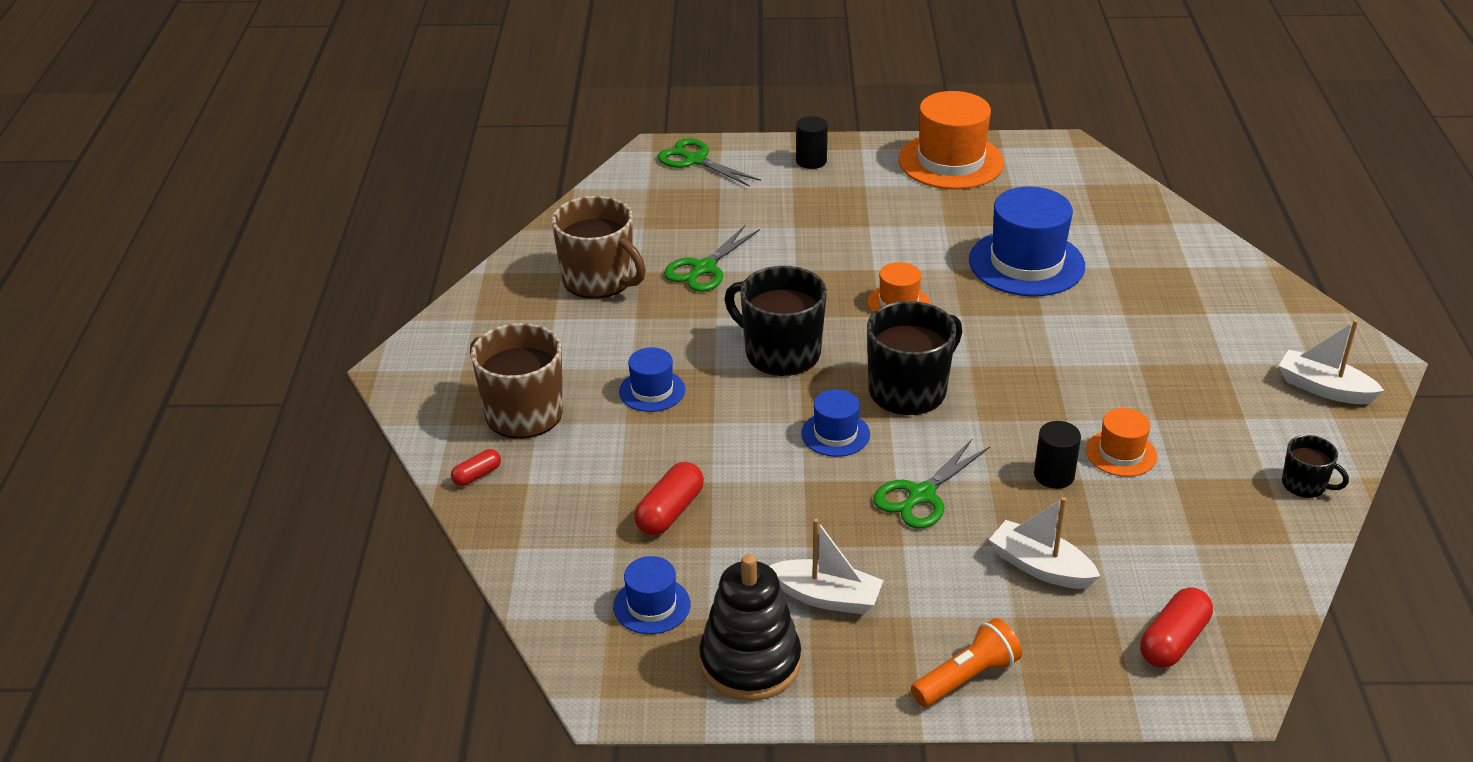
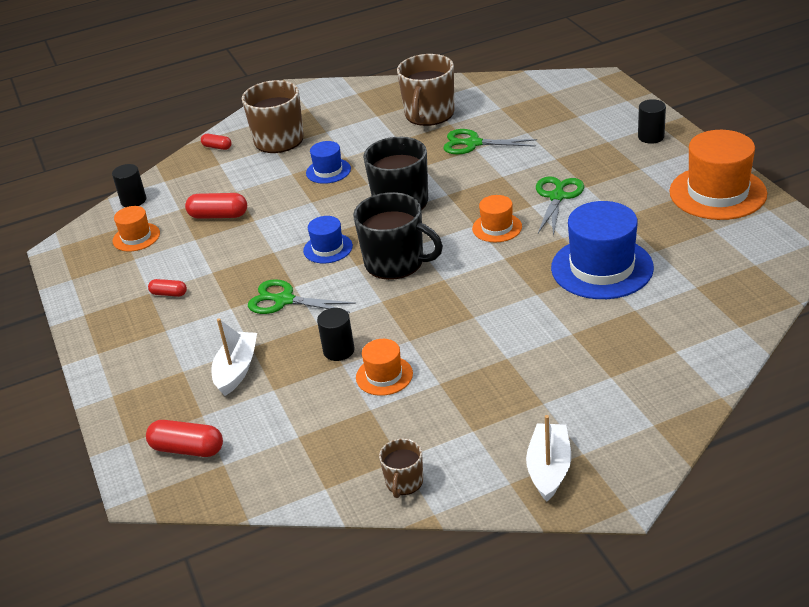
camera: 70 degrees right, 0 degrees up
blue hat [613,556,690,634] -> orange hat [113,206,160,251]
green scissors [658,138,761,187] -> green scissors moved to [536,176,584,236]
black stacking toy [699,554,801,701] -> none
white boat [769,519,884,614] -> red capsule [148,279,187,297]
orange flashlight [911,618,1022,707] -> none
black mug [1282,435,1349,498] -> brown mug [379,439,423,498]
none -> black cylinder [112,164,146,207]

